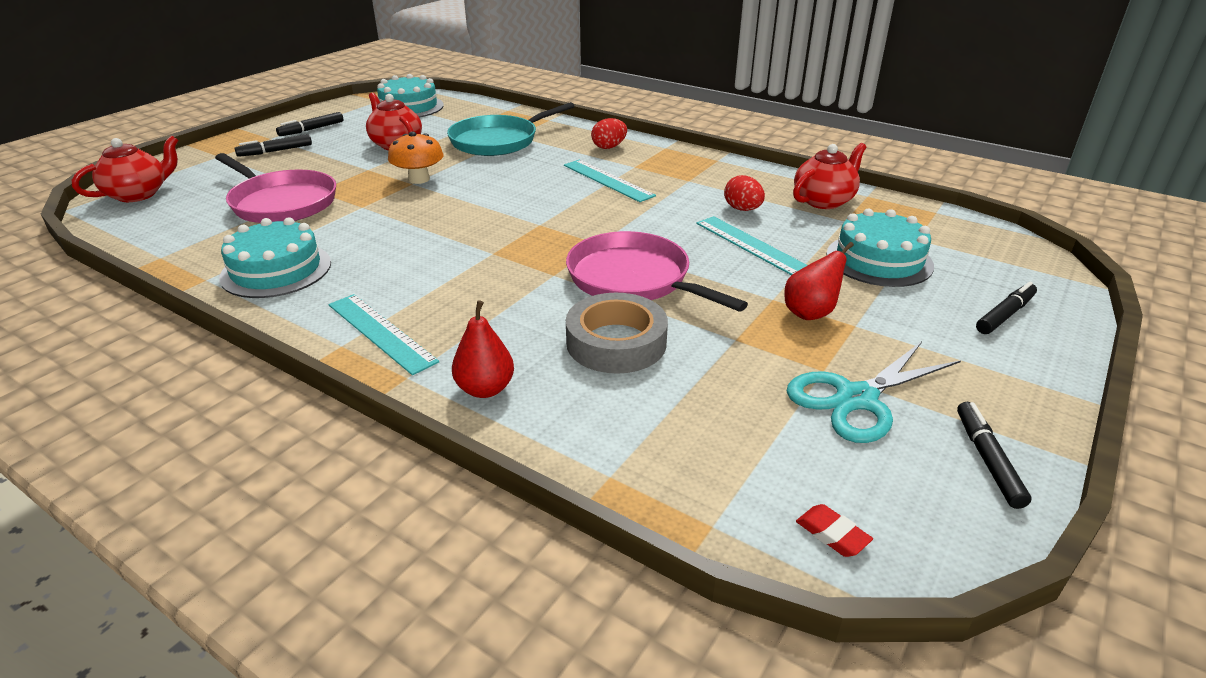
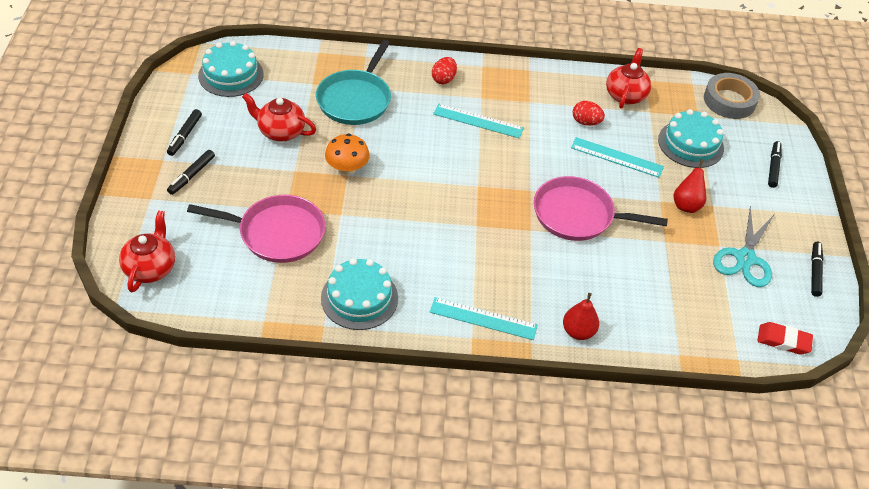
camera: 35 degrees left, 15 degrees up
grey tape [566,293,668,374] -> grey tape moved to [704,73,760,119]
red eraser [796,504,873,557] -> red eraser [758,322,813,355], size x1.55
black marker [957,402,1031,509] -> black marker turned 45 degrees clockwise [811,242,823,297]

